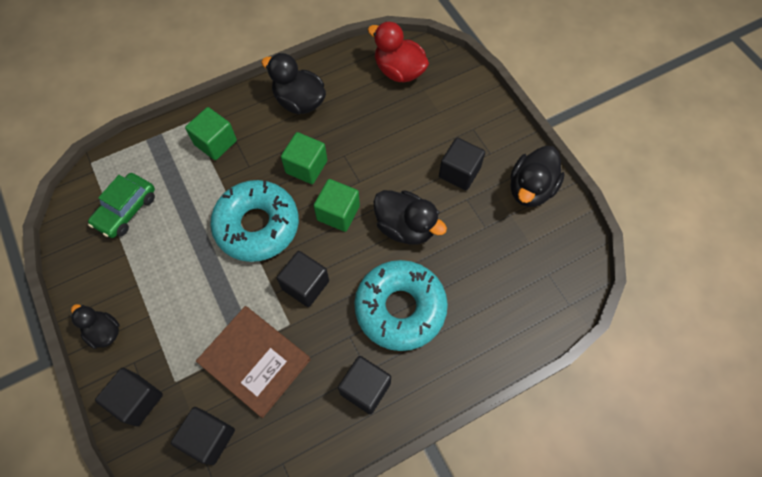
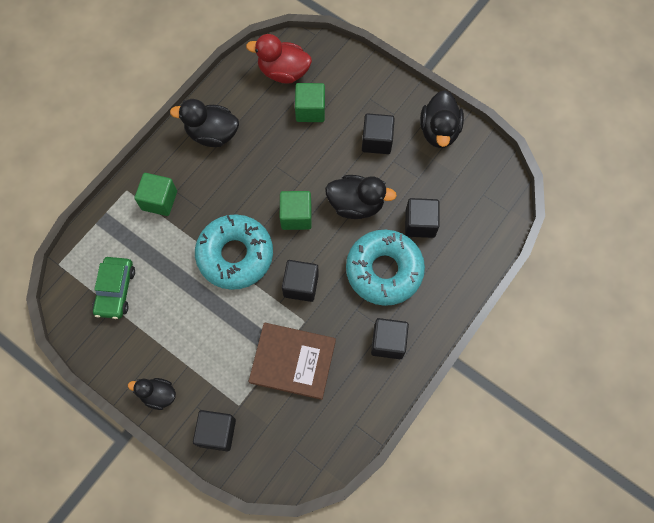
camera: 25 degrees left, 5 degrees up
black cube [171,407,235,465] -> black cube moved to [405,198,439,238]
green cube [281,132,327,184] -> green cube moved to [295,83,325,122]

